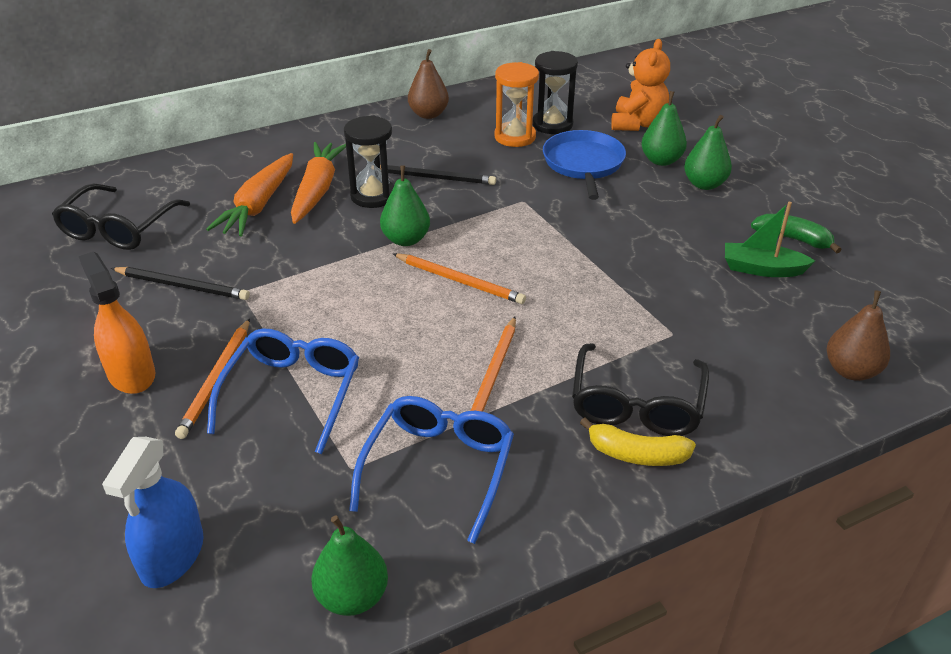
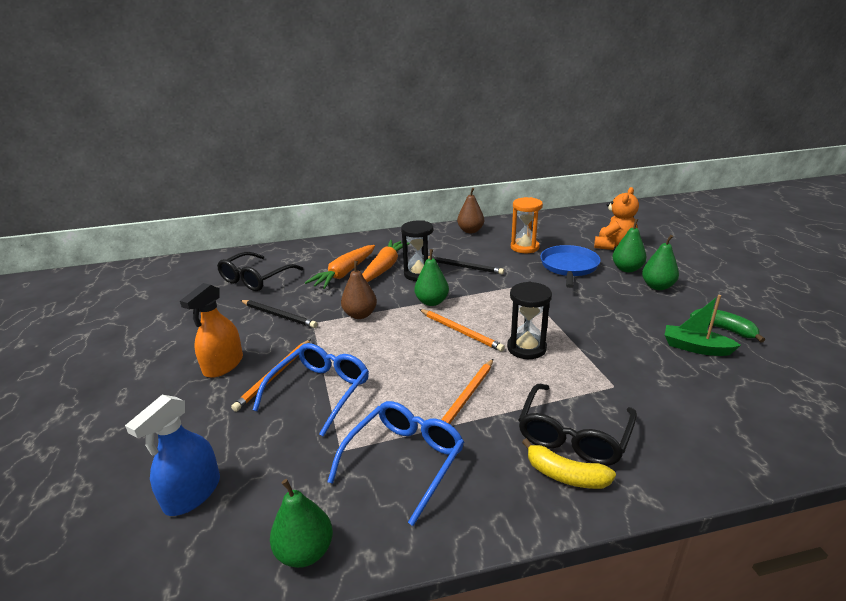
camera: 15 degrees right, 10 degrees down
orange spray bottle [79,251,155,394] -> orange spray bottle turned 135 degrees counterclockwise [180,283,243,378]
black hourglass [532,51,578,134] -> black hourglass moved to [507,282,552,359]
brown pear [827,290,890,381] -> brown pear moved to [341,261,377,319]

